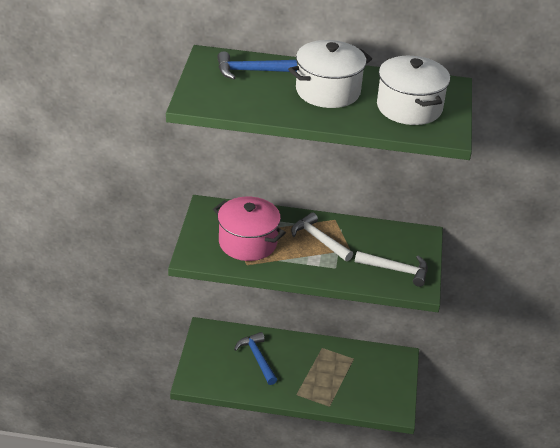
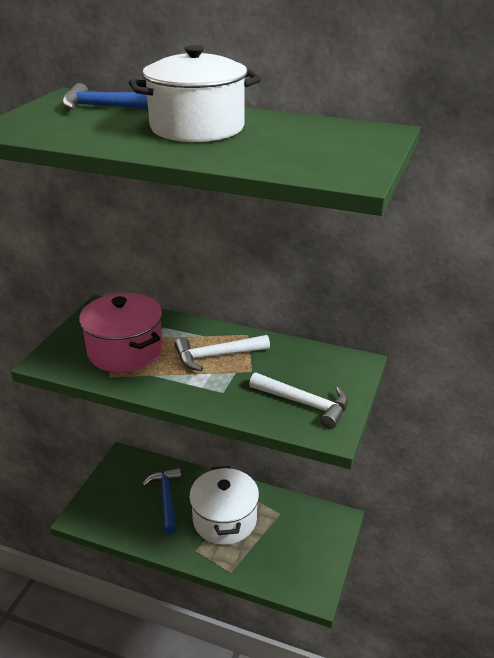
camera: 15 degrees right, 5 degrees down
white hammer [291,212,353,261] -> white hammer turned 75 degrees counterclockwise [174,335,270,371]
white pot [377,56,450,125] -> white pot moved to [189,466,259,545]

